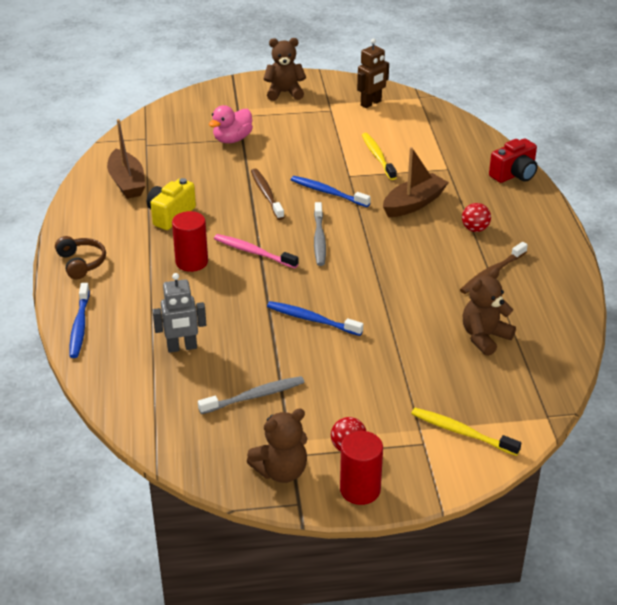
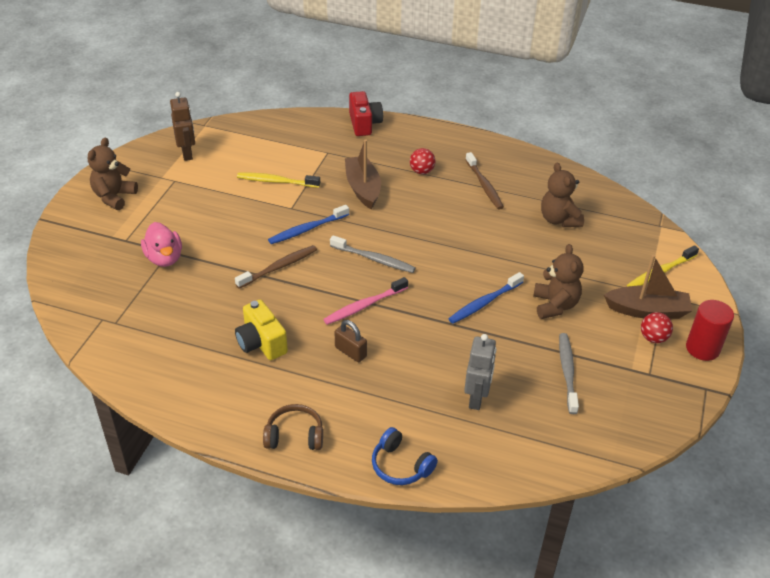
camera: 65 degrees left, 5 degrees up
blue toothbrush [69,283,90,358] -> blue headphones [372,427,438,485]
brown boat [107,119,146,199] -> brown boat moved to [604,255,692,319]
red cylinder [172,211,208,272] -> brown padlock [335,320,367,362]
brown teddy bear [246,408,308,483] -> brown teddy bear moved to [533,244,583,319]
brown toothbrush [251,169,284,220] -> brown toothbrush turned 135 degrees clockwise [235,245,317,289]

